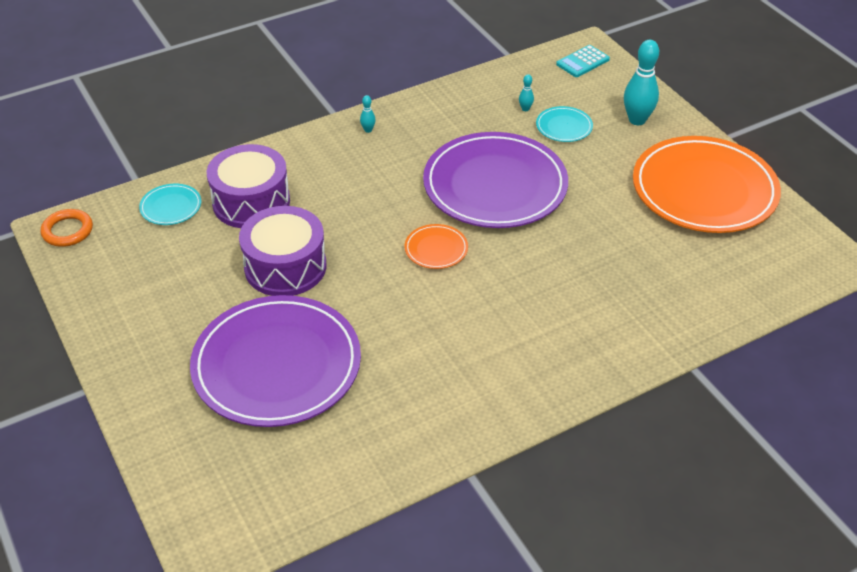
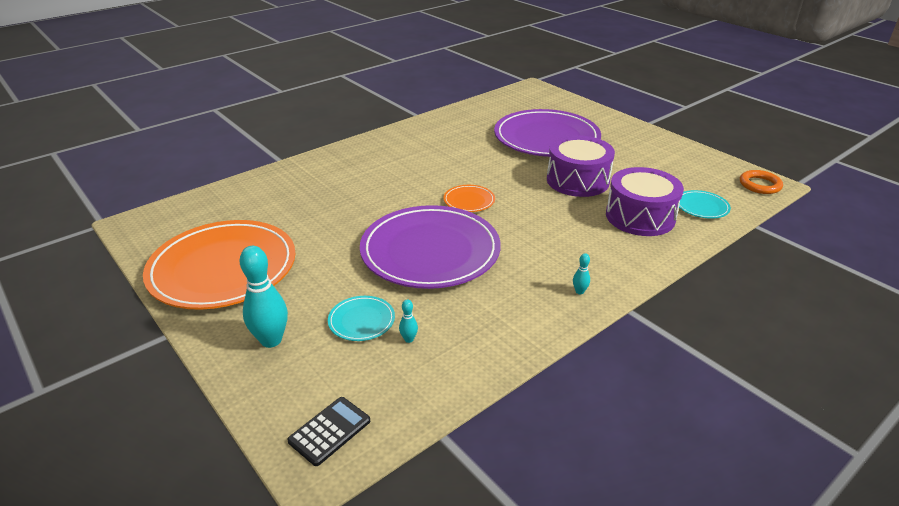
camera: 170 degrees right, 10 degrees down
turquoise calculator [556,45,610,77] -> black calculator [287,397,370,466]

